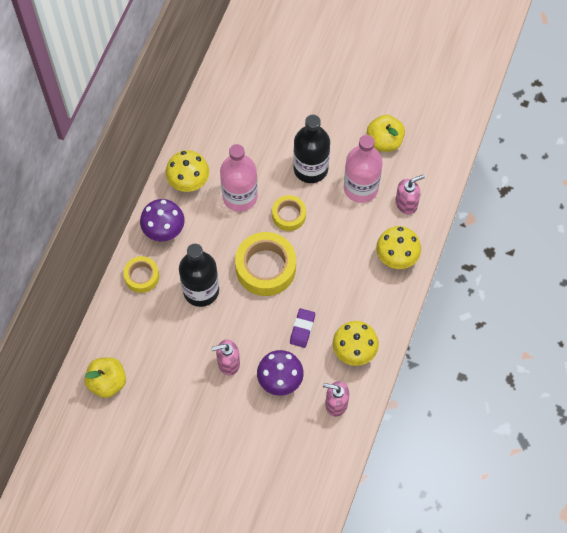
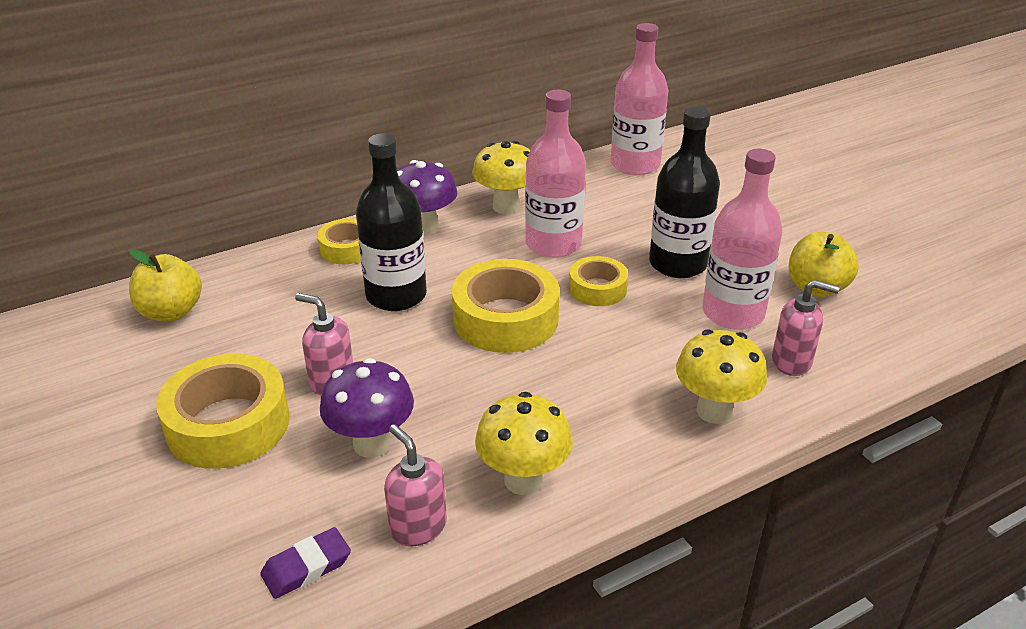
camera: 40 degrees right, 30 degrees down
purple eraser [290,308,315,348] -> purple eraser moved to [260,527,351,599]
none -> yellow tape [156,354,289,469]
none -> pink bottle [611,23,668,175]

